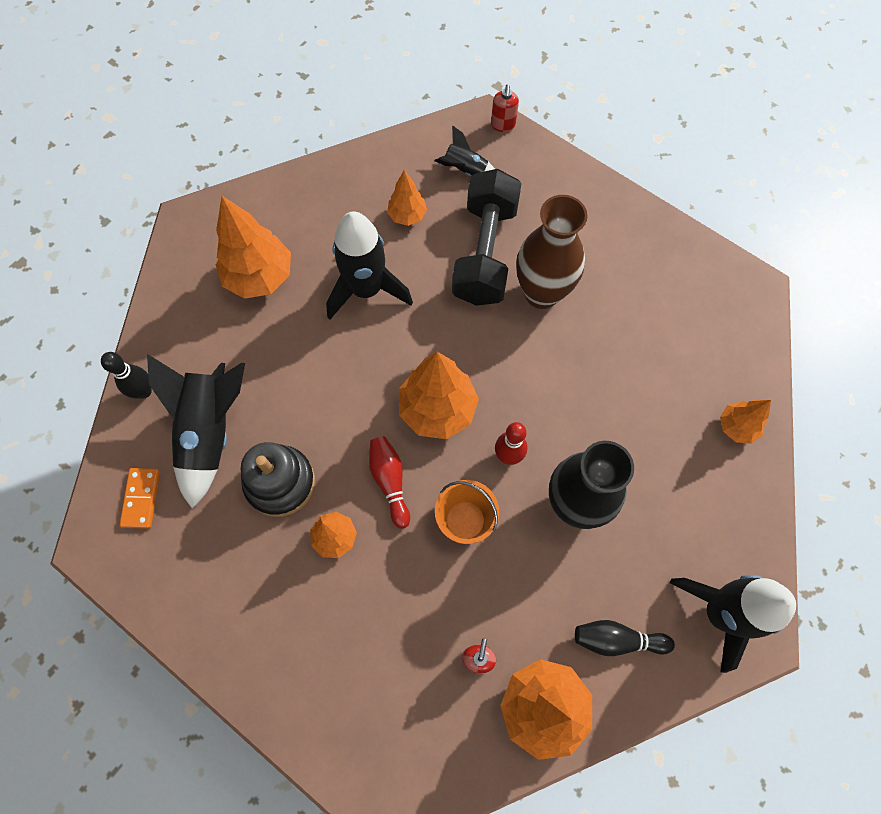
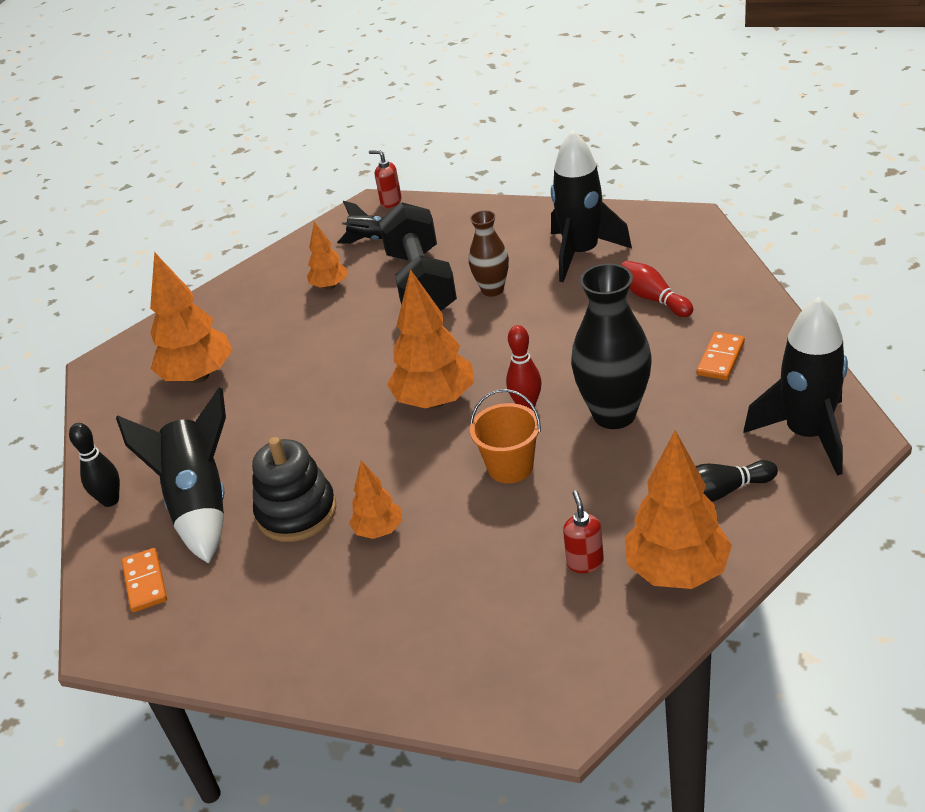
camera: 15 degrees left, 30 degrees down
black rocket [326,211,413,319] -> black rocket moved to [551,130,632,282]
red bowling pin [369,436,410,529] -> red bowling pin moved to [621,261,693,317]
red soap dispenser [491,84,519,132] -> red soap dispenser turned 135 degrees clockwise [369,150,402,208]
brown vase [516,195,587,309] -> brown vase [469,210,509,297], size x0.59
orange tree [720,399,771,444] -> none
none -> orange domino [697,332,745,380]

